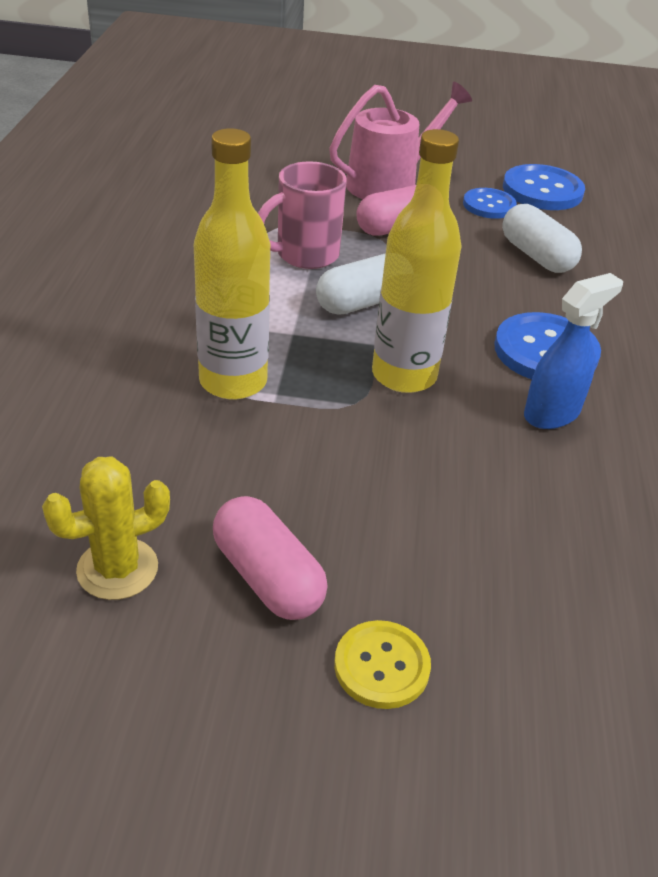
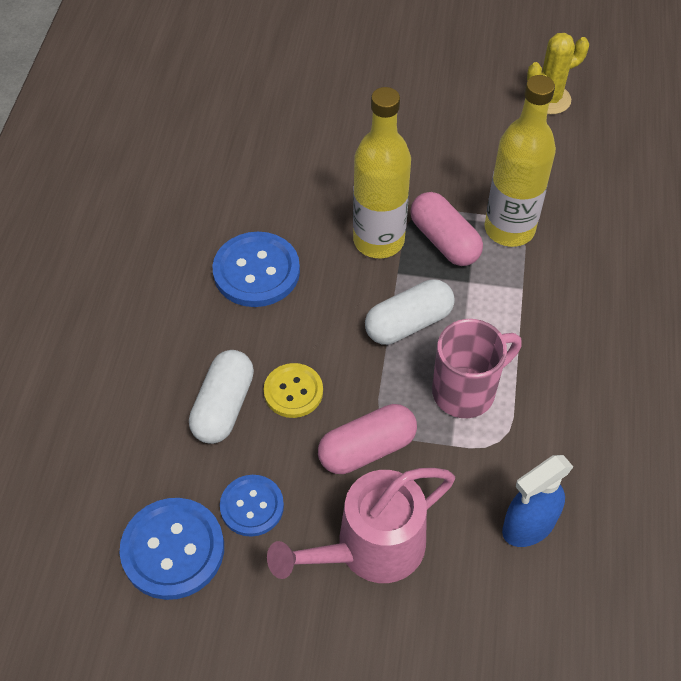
camera: 175 degrees left, 15 degrees up
pink capsule [213,496,328,620] -> pink capsule moved to [410,192,483,266]
yellow button [334,620,431,709] -> yellow button moved to [264,363,323,418]
white capsule [502,204,582,273] -> white capsule turned 45 degrees clockwise [189,350,254,444]
blue spray bottle [524,273,623,429] -> blue spray bottle moved to [502,455,573,547]

